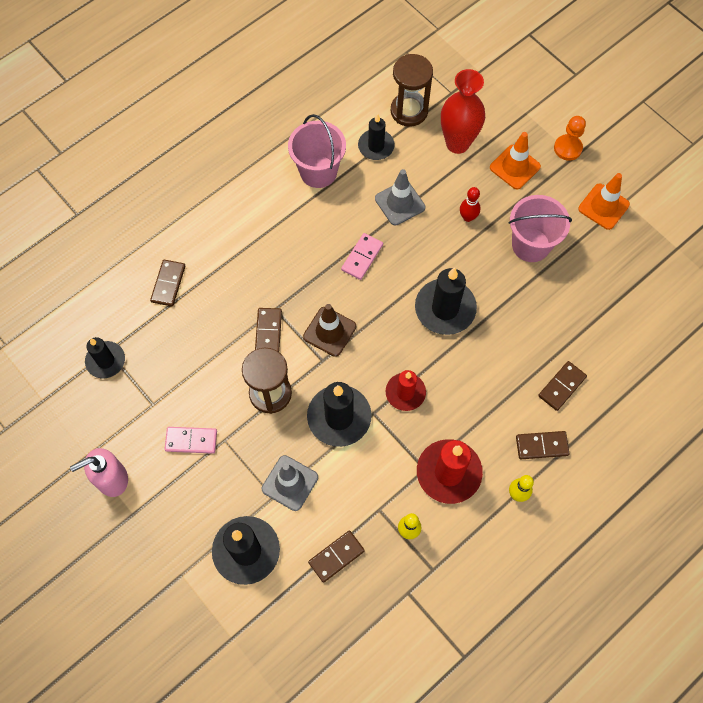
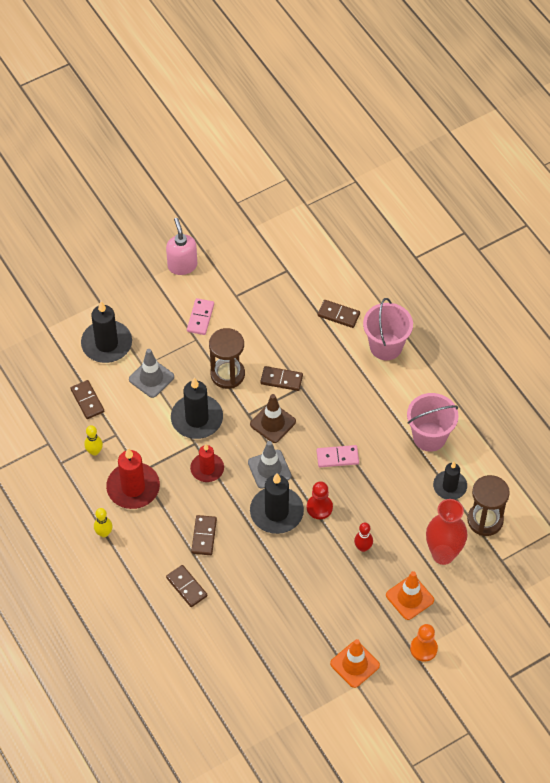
camera: 100 degrees right, 10 degrees down
black candle [85,337,125,379] -> none
pink domino [341,233,383,280] -> pink domino turned 45 degrees counterclockwise [316,445,359,467]
grey traffic cone [375,169,425,226] -> grey traffic cone moved to [248,441,291,489]
pink bucket [509,195,572,262] -> pink bucket moved to [363,298,413,360]
brown domino [516,431,570,459] -> brown domino moved to [191,515,217,555]
none -> red pawn [307,481,333,519]

